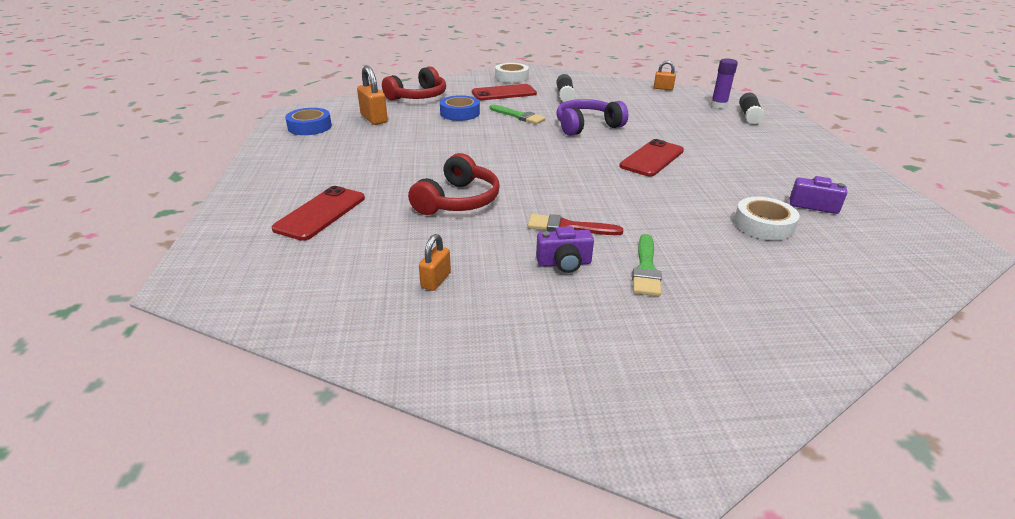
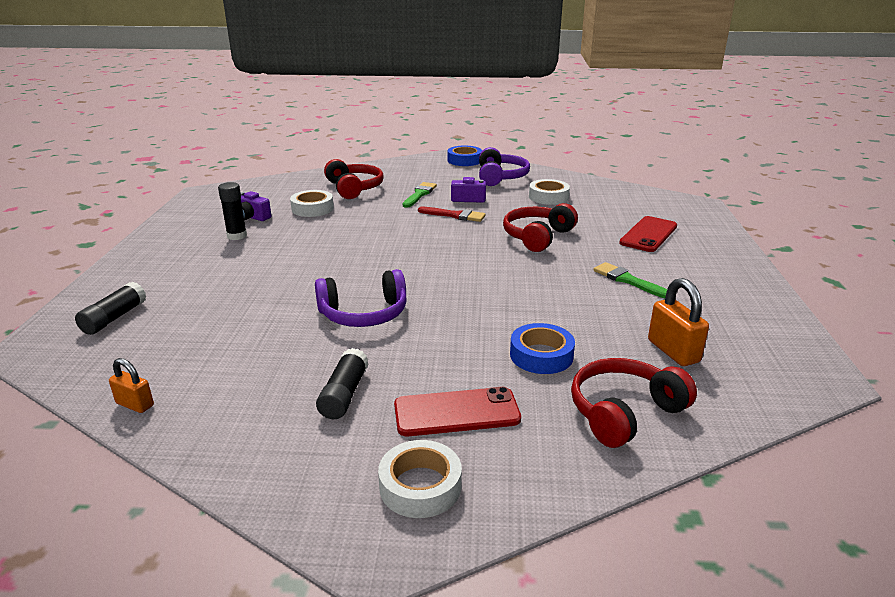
camera: 170 degrees left, 5 degrees down
blue tape [285,108,332,135] -> blue tape moved to [448,146,482,166]
orange padlock [419,234,451,291] -> white tape [529,179,570,205]
green brush [490,104,546,124] -> green brush moved to [593,262,667,298]
red phone [620,139,684,177] -> none
purple glue stick [711,59,738,108] -> none
none -> black glue stick [218,182,247,240]
none -> red headphones [324,159,384,199]
none -> purple headphones [479,147,530,186]

